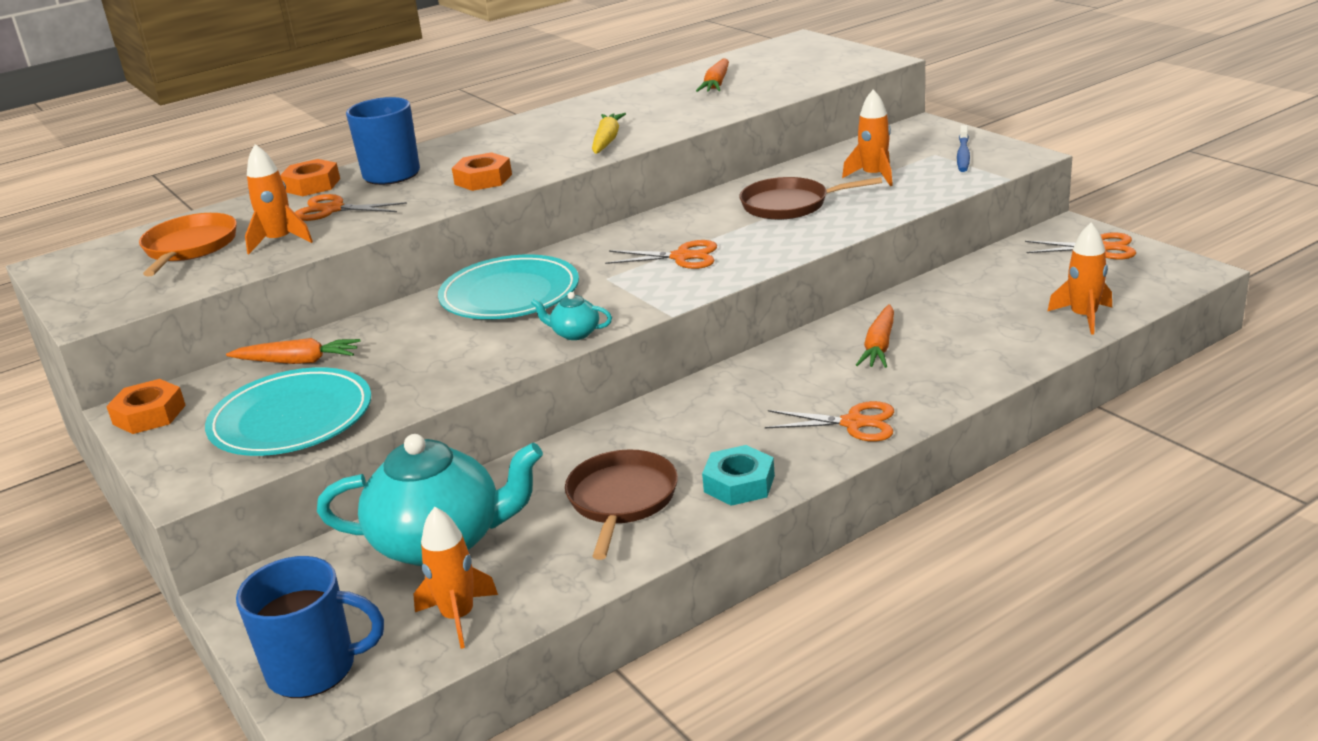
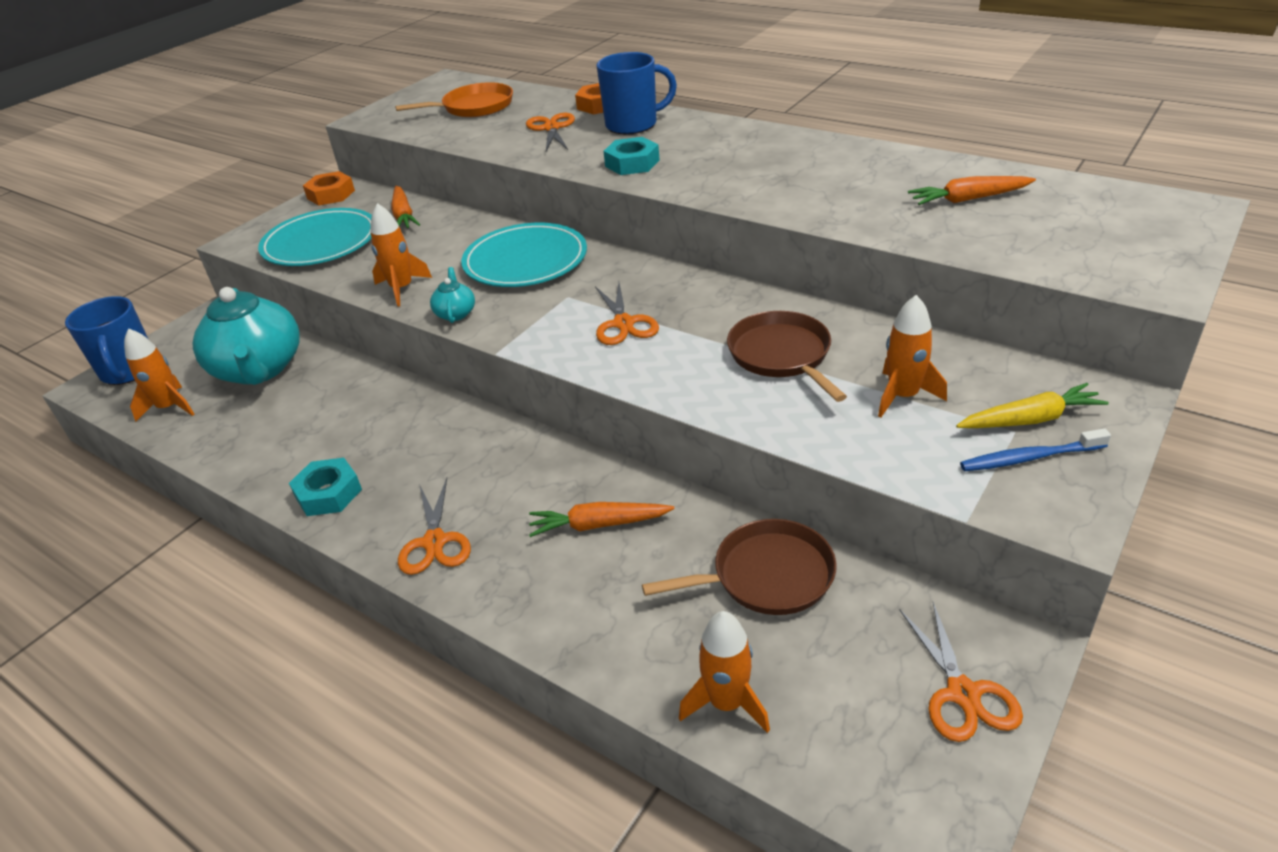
camera: 70 degrees right, 10 degrees up
orange rocket [245,144,313,254] -> orange rocket moved to [370,203,432,307]
orange nut [452,152,512,191] -> turquoise nut [604,137,660,175]
brown pan [565,449,678,560] -> brown pan moved to [642,519,837,615]
yellow carrot [592,113,626,154] -> yellow carrot moved to [956,383,1109,428]

